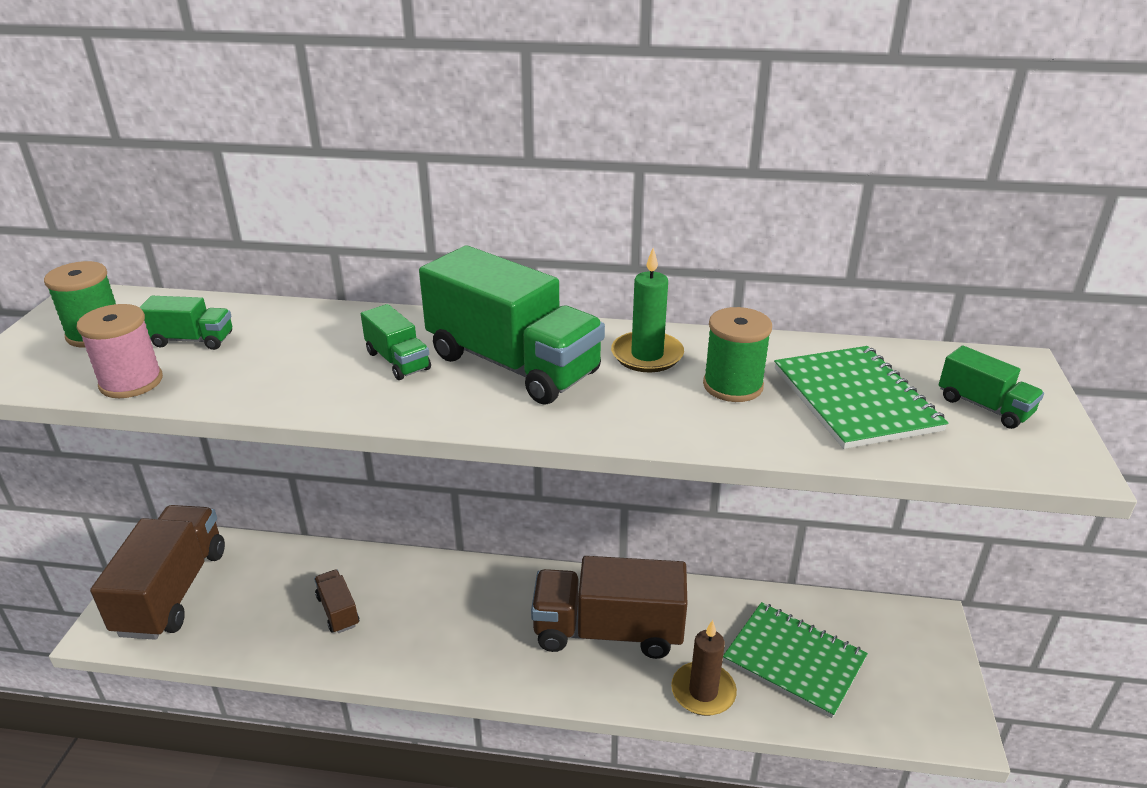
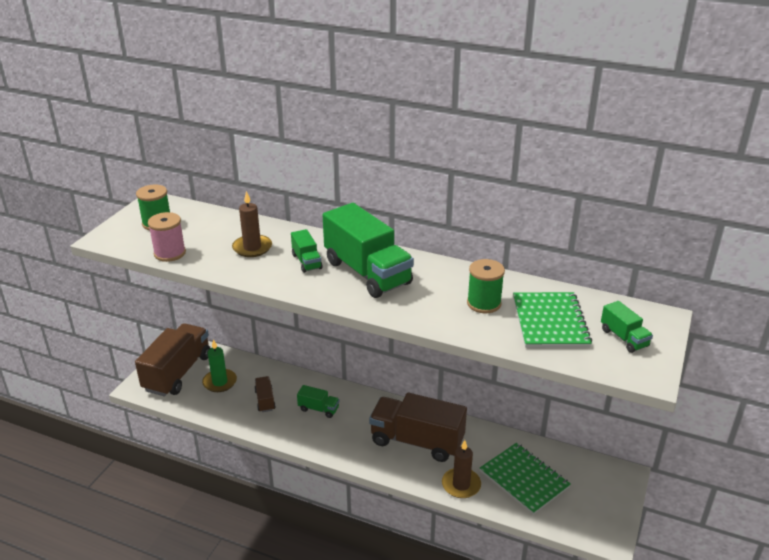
camera: 15 degrees right, 0 degrees up
green truck [139,296,232,350] -> green truck moved to [297,385,339,418]
green candle [611,248,684,372] -> green candle moved to [202,339,237,392]
none -> brown candle [232,191,272,257]

